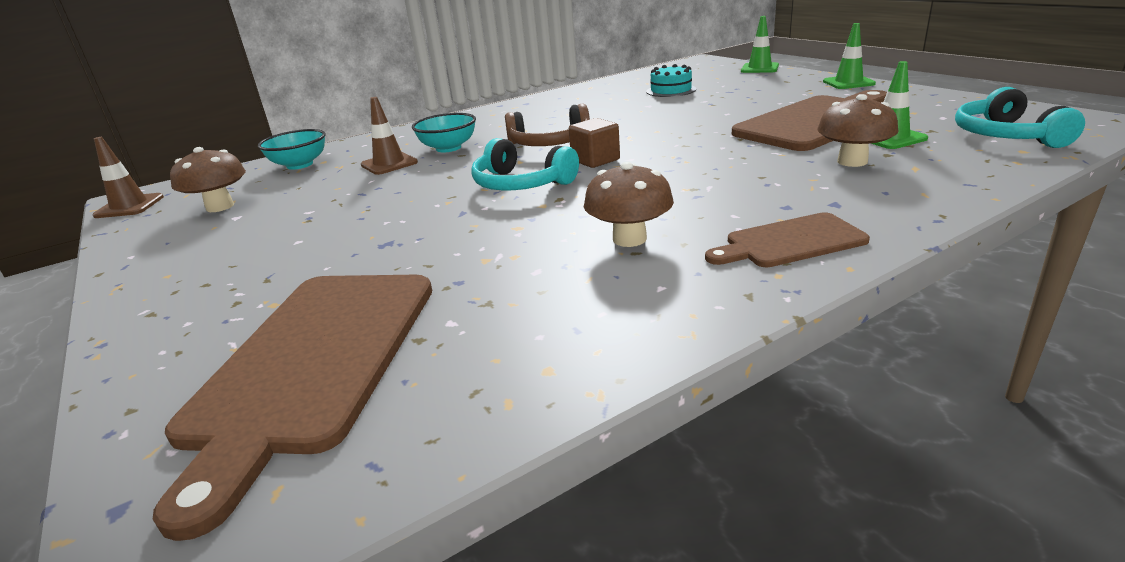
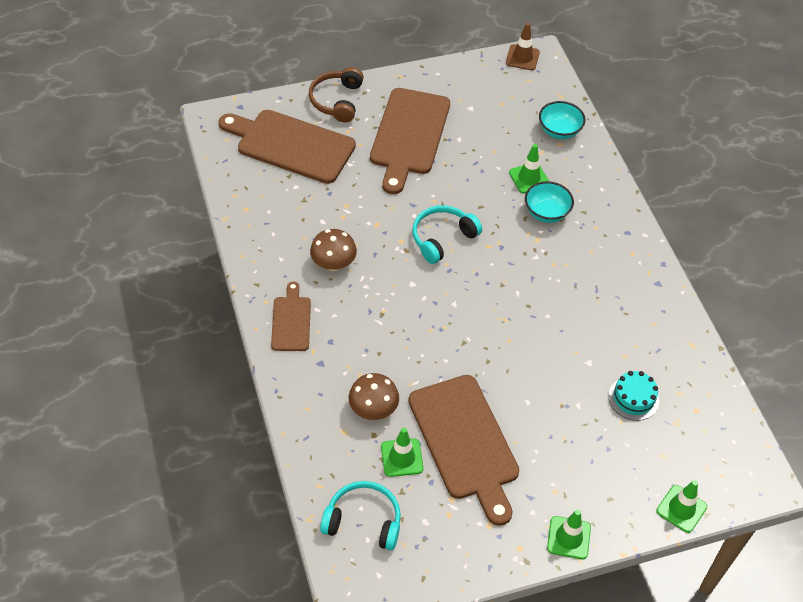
camera: 100 degrees right, 25 degrees up
brown mushroom [170,147,246,212] -> none
brown traffic cone [361,97,418,175] -> green traffic cone [509,144,549,193]
brown headphones [505,104,590,146] -> brown headphones moved to [309,67,364,122]
brown cube [569,118,620,168] -> none
none -> brown cutting board [370,88,450,194]

